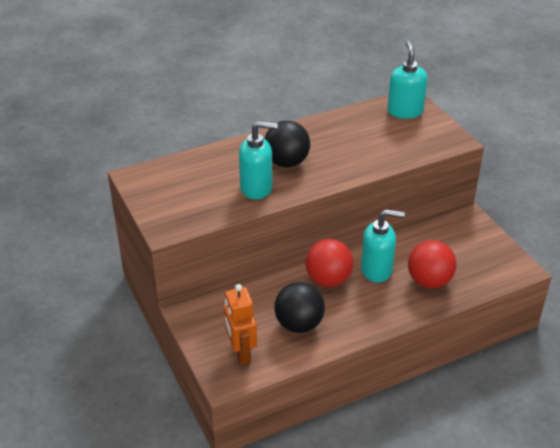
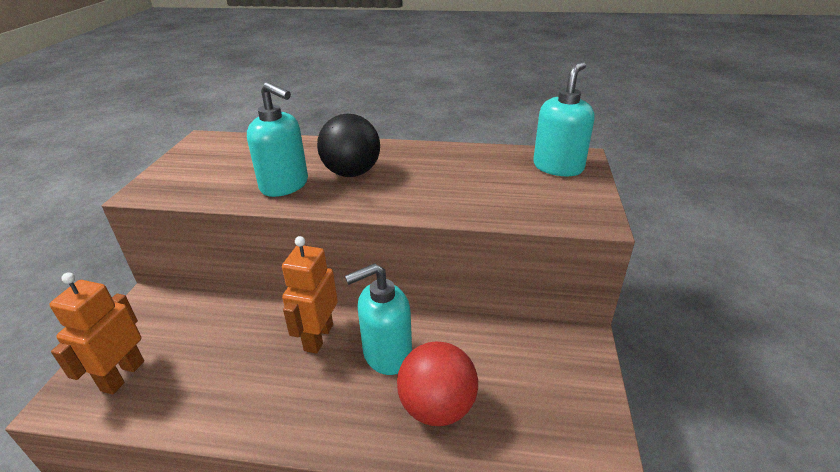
camera: 35 degrees right, 5 degrees down
black ball [274,282,325,333] -> none
red ball [305,239,353,287] -> orange robot [282,236,338,354]
turquoise soap dispenser [361,209,405,282] -> turquoise soap dispenser turned 120 degrees clockwise [345,263,412,375]

